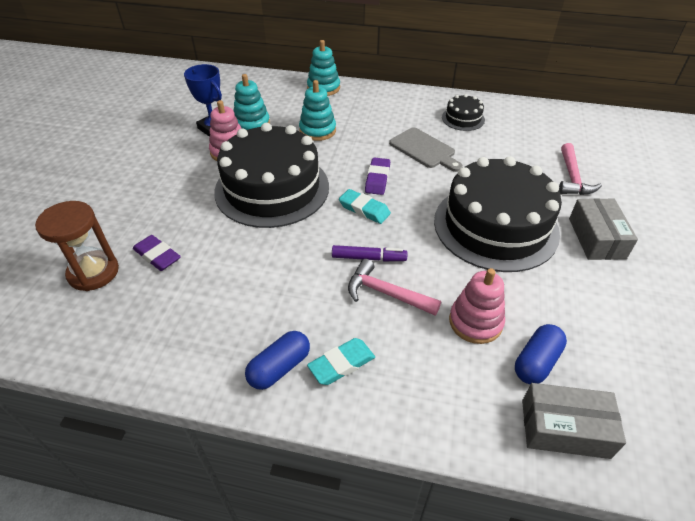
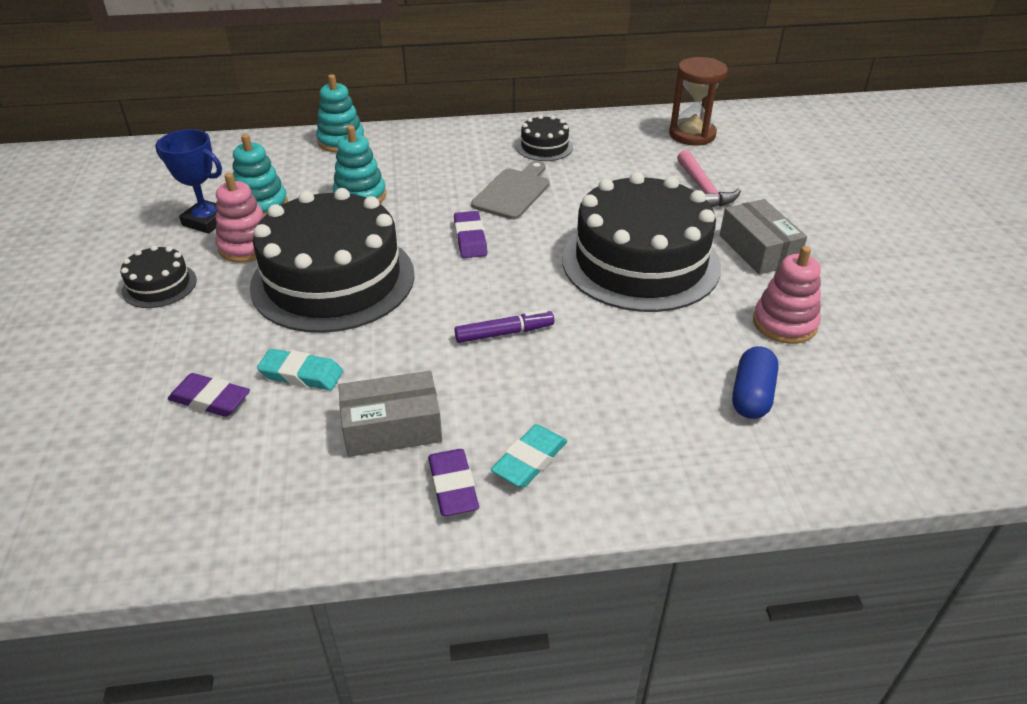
camera: 20 degrees left, 5 degrees down
brown hourglass [35,201,119,291] -> brown hourglass moved to [669,57,728,146]
blue capsule [245,331,310,390] -> purple eraser [428,449,479,516]
turquoise eraser [339,189,391,224] -> turquoise eraser moved to [257,349,343,390]
pink hammer [348,259,441,316] -> none
grey cutting board [389,127,463,172] -> grey cutting board turned 90 degrees counterclockwise [471,161,550,220]
pink stacking toy [449,268,505,344] -> pink stacking toy moved to [753,246,821,344]
grey box [522,383,626,459] -> grey box moved to [338,371,442,457]
none -> black cake [121,245,197,308]

